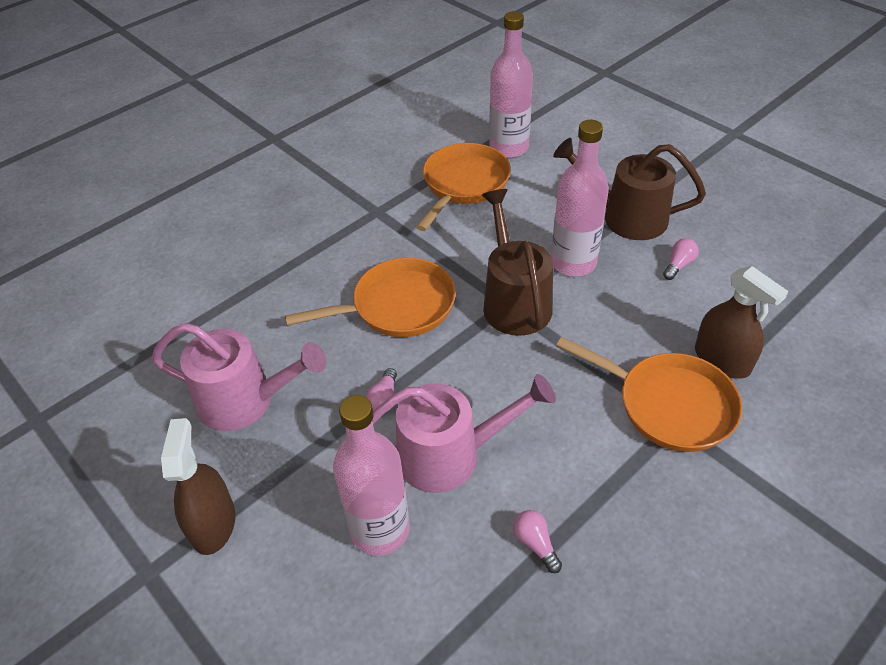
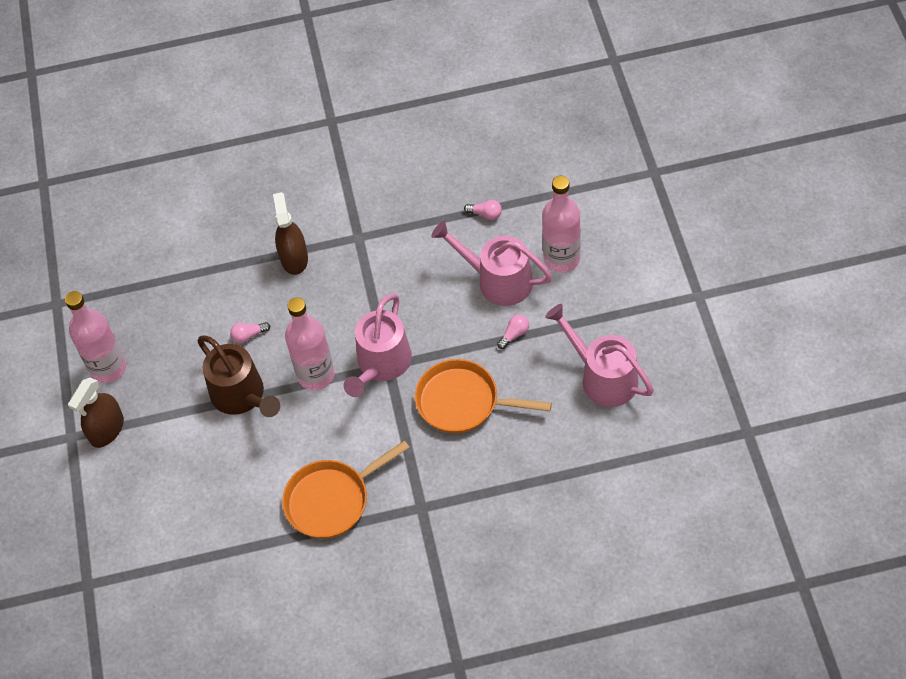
camera: 145 degrees left, 10 degrees up
brown spray bottle [161,418,235,555] -> brown spray bottle moved to [68,378,124,448]
brown watering can [482,189,553,336] -> pink watering can [344,293,412,397]
pink bottle [489,11,533,158] -> pink bottle moved to [65,291,126,383]
pink light bulb [513,510,562,573] -> pink light bulb turned 75 degrees counterclockwise [464,200,502,220]
orange pan [556,337,742,452] -> none

